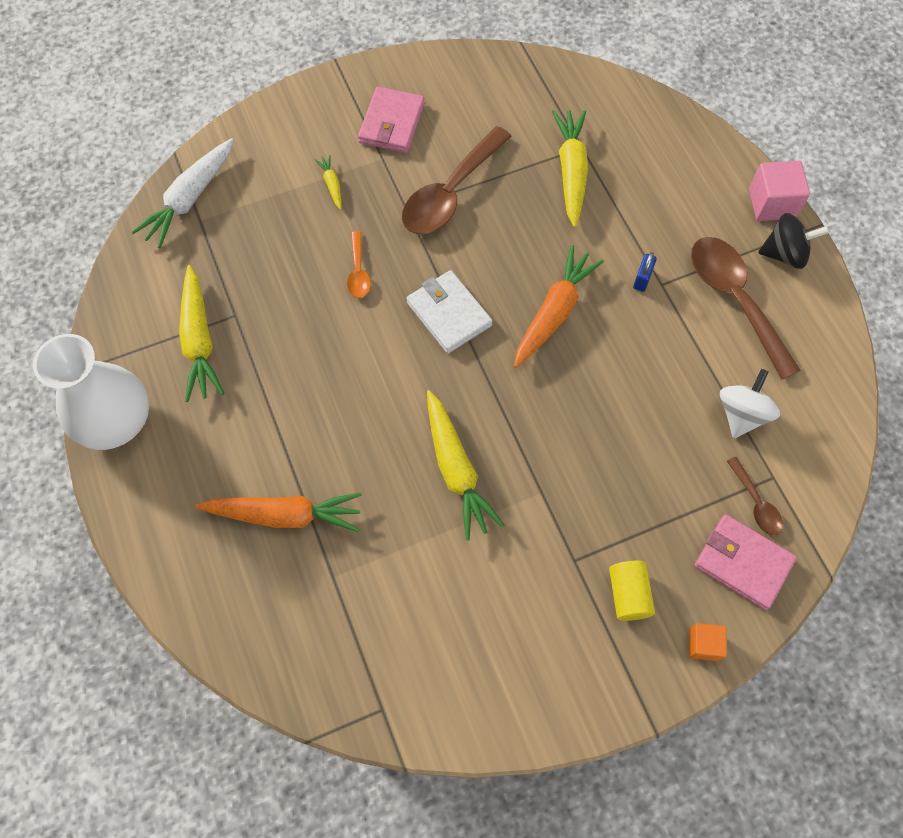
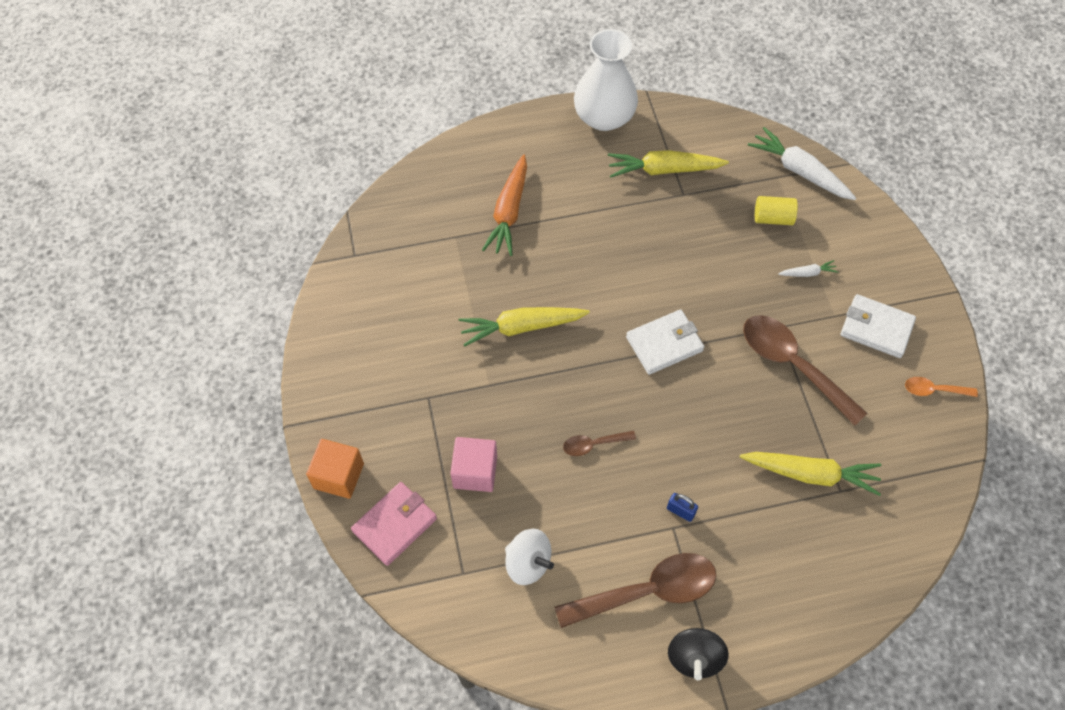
camera: 100 degrees right, 5 degrees down
yellow carrot [315,155,342,210] -> white carrot [778,260,838,277]
orange spoon [347,231,371,298] -> orange spoon moved to [905,377,978,397]
pink wallet [358,87,425,153] -> white wallet [841,294,916,358]
orange carrot [514,245,604,368] -> none
yellow cylinder [609,561,655,621] -> yellow cylinder moved to [755,196,798,225]
orange cube [689,623,727,661] -> orange cube [306,439,364,499], size x1.67
brown spoon [727,457,783,535] -> brown spoon moved to [563,431,636,456]
pink cube [749,161,810,221] -> pink cube moved to [450,437,497,492]

